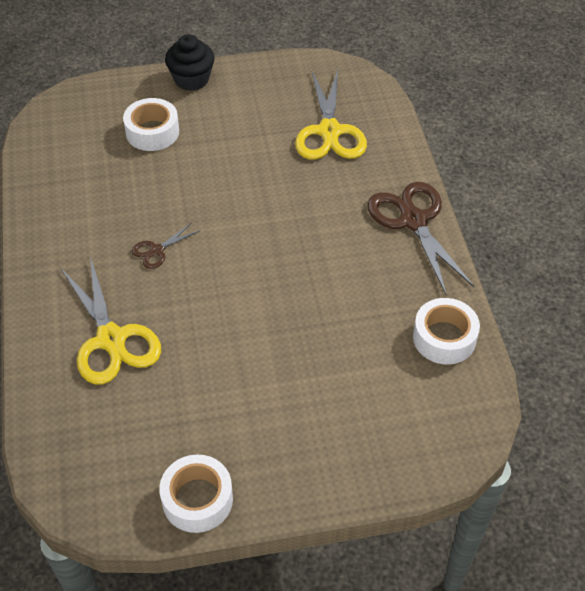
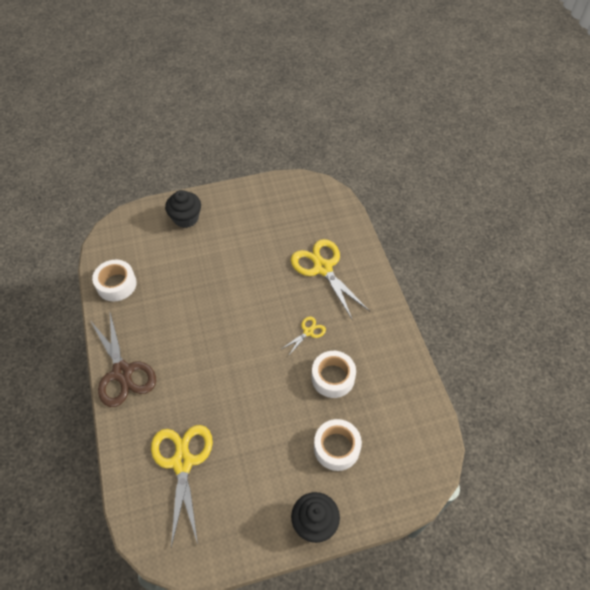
camera: 175 degrees right, 5 degrees up
brown scissors [132,223,200,269] -> yellow scissors [280,316,326,356]
white tape [159,455,233,533] -> white tape moved to [312,351,356,398]
none -> black cupcake [165,190,201,228]

